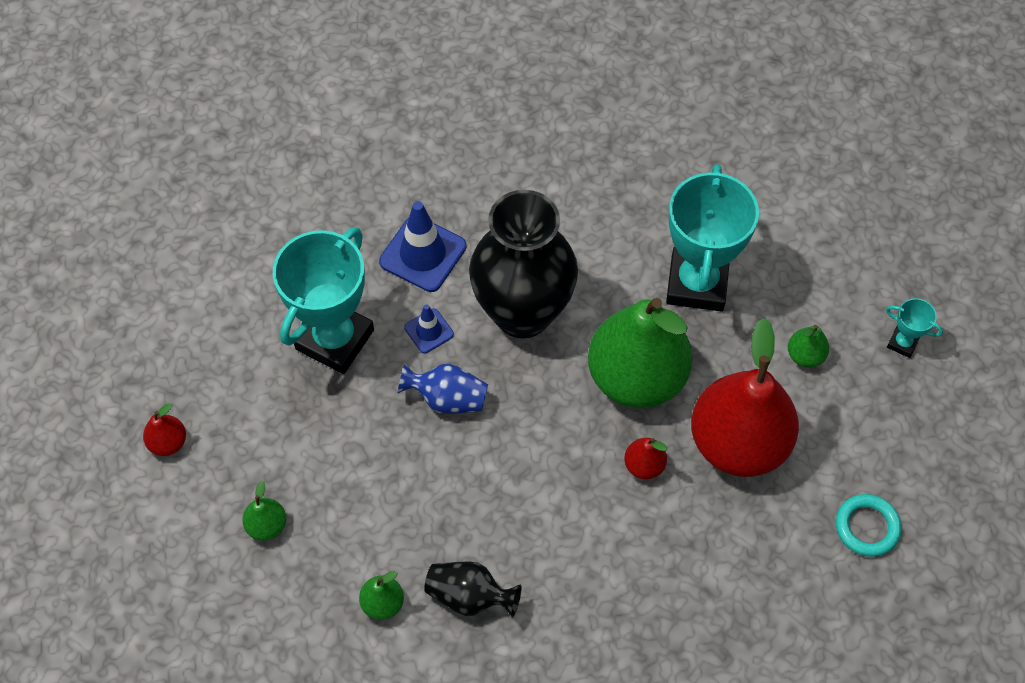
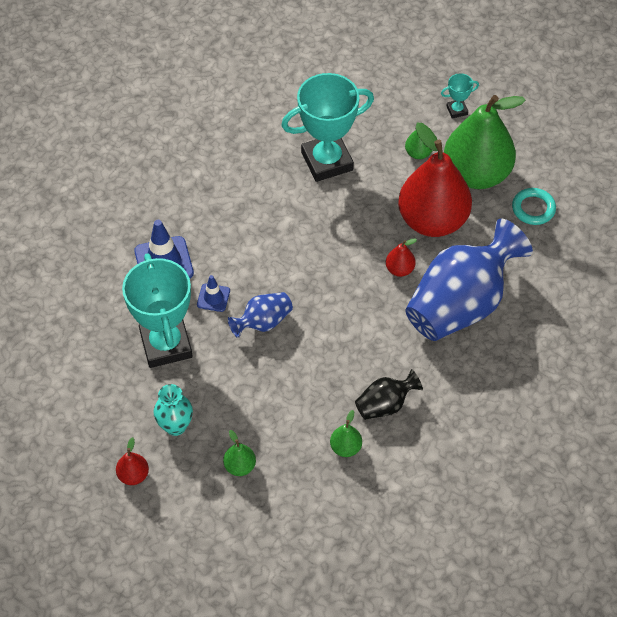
camera: 45 degrees left, 5 degrees down
black vase [469,190,578,338] -> none
green pear [588,298,692,408] -> green pear moved to [444,95,525,189]
turquoise trophy [666,164,759,312] -> turquoise trophy turned 75 degrees counterclockwise [281,73,374,182]
none -> turquoise vase [154,384,193,436]
none -> blue vase [405,219,533,341]

